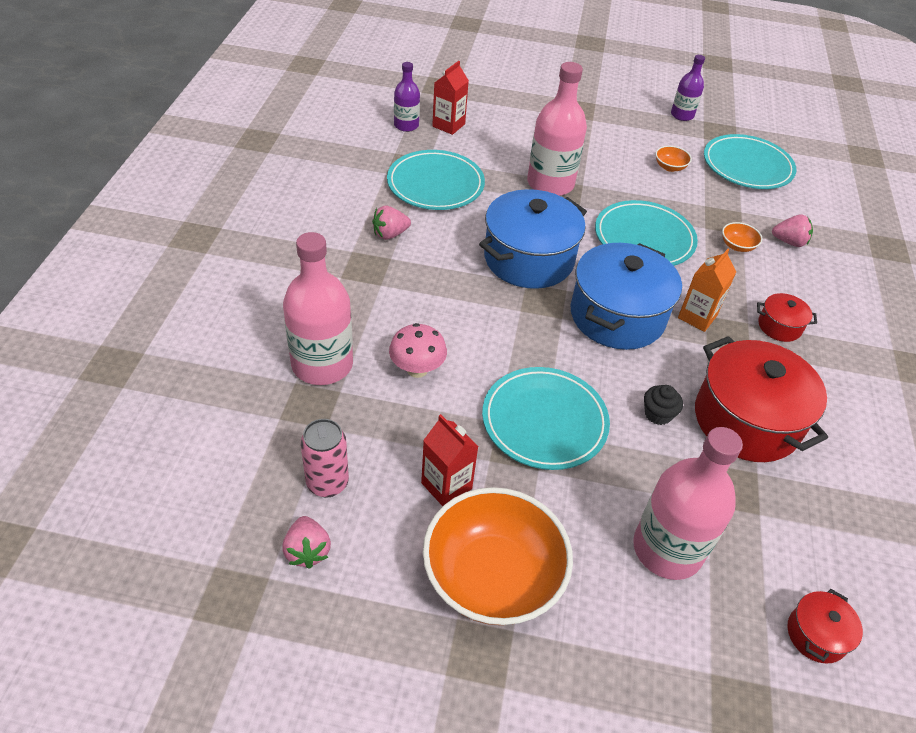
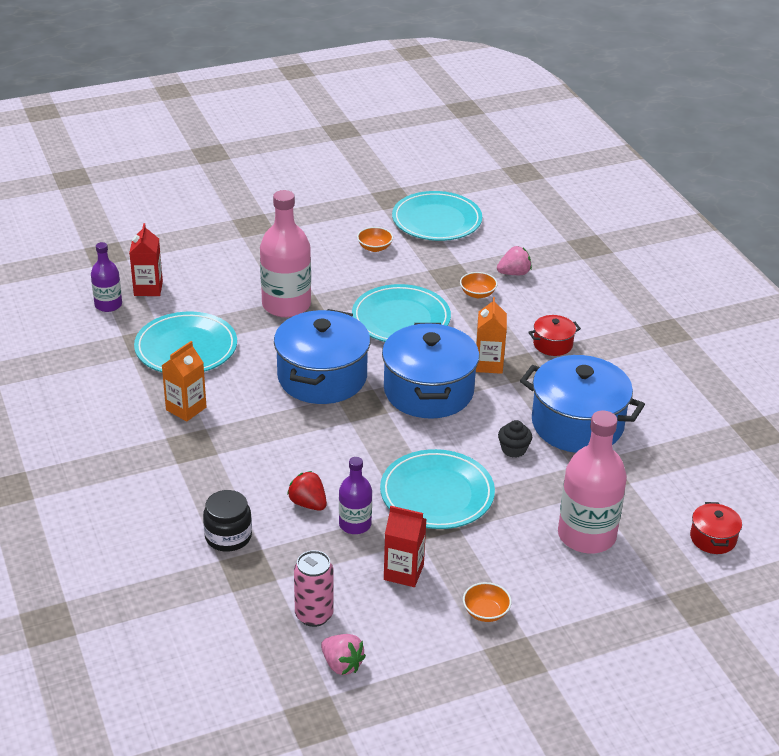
camera: 30 degrees left, 10 degrees down
pink bottle [283,232,353,385] -> black jar [203,490,252,552]
pink strawberry [372,206,411,240] -> orange carton [161,341,206,422]
pink mushroom [389,323,447,378] -> red strawberry [287,471,327,511]
orange bowl [423,487,573,625] -> orange bowl [463,582,512,622], size x0.40
purple bottle [671,55,705,121] -> purple bottle moved to [339,457,372,534]
red pot [695,336,828,462] -> blue pot [520,355,645,453]

